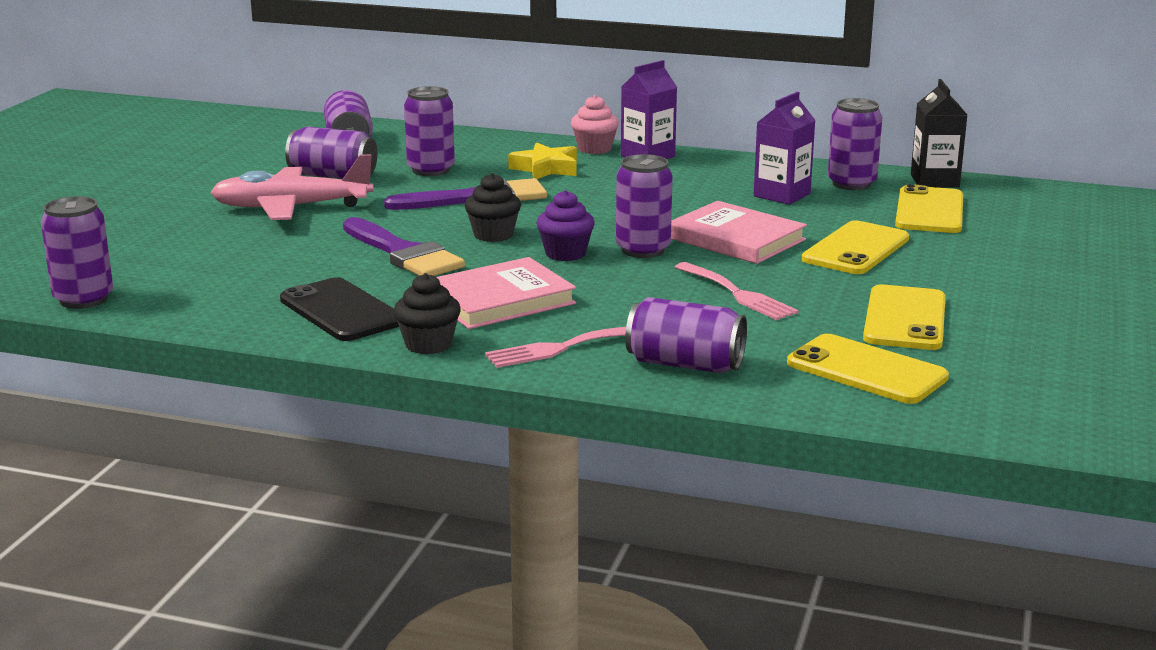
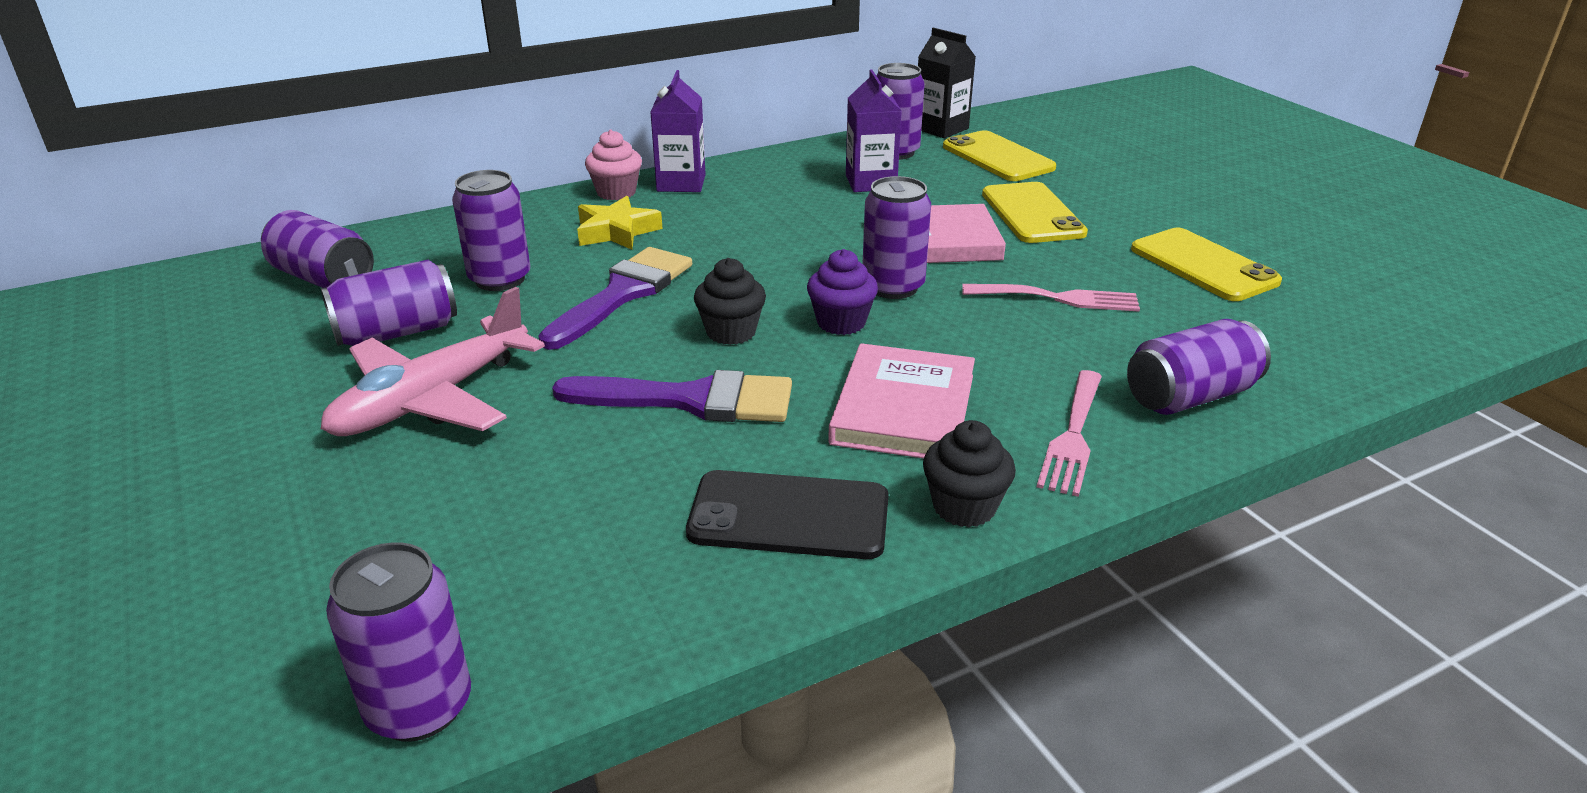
camera: 45 degrees left, 10 degrees up
yellow phone [787,334,949,404] -> none

